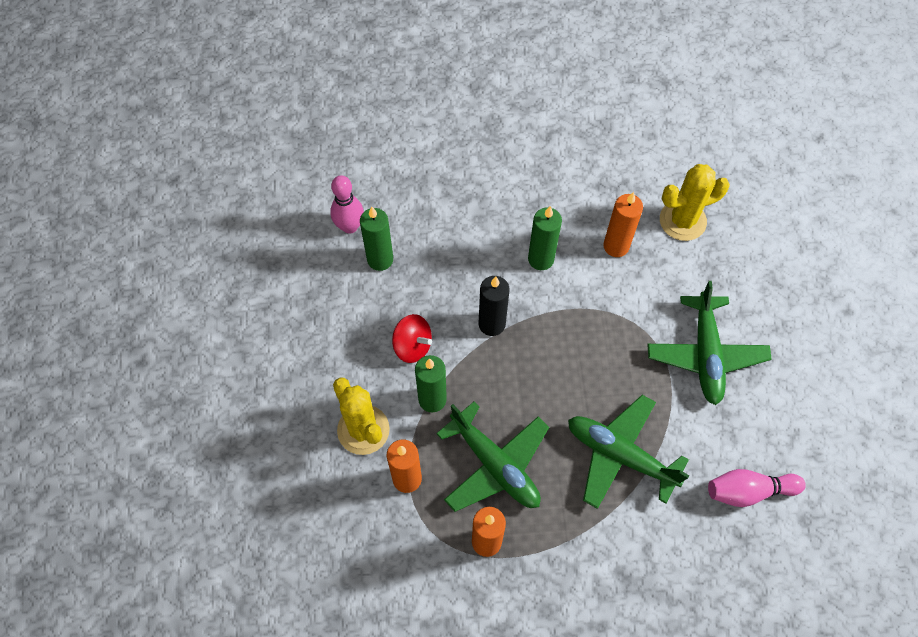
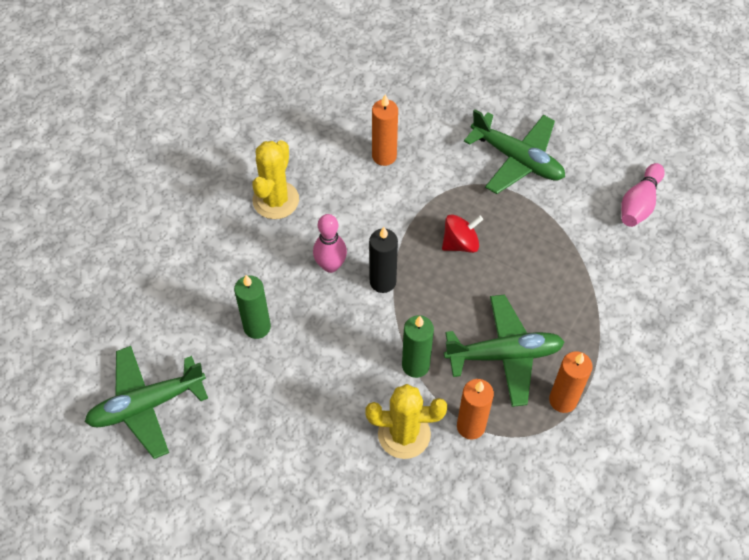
camera: 55 degrees left, 5 degrees down
pink bowling pin [330,175,364,234] -> pink bowling pin moved to [313,214,347,273]
red spinning top [392,314,432,363] -> red spinning top moved to [442,214,483,253]
green candle [528,206,562,270] -> none
green plane [568,395,690,509] -> green plane moved to [85,346,208,459]
yellow cactus [660,164,730,241] -> yellow cactus moved to [252,140,299,219]

